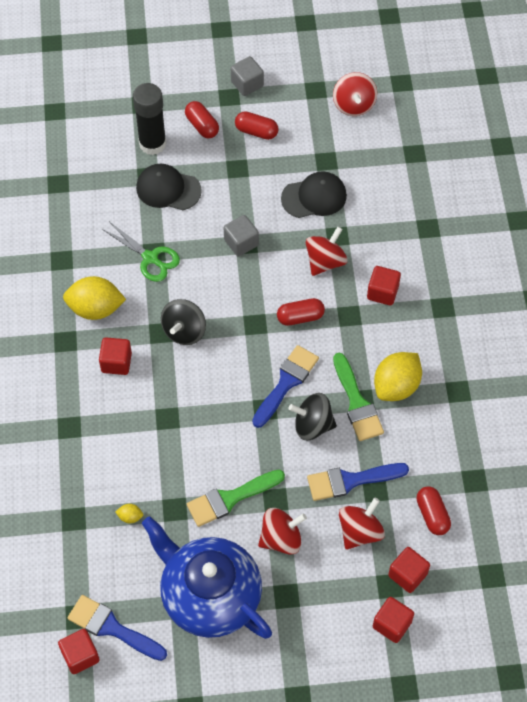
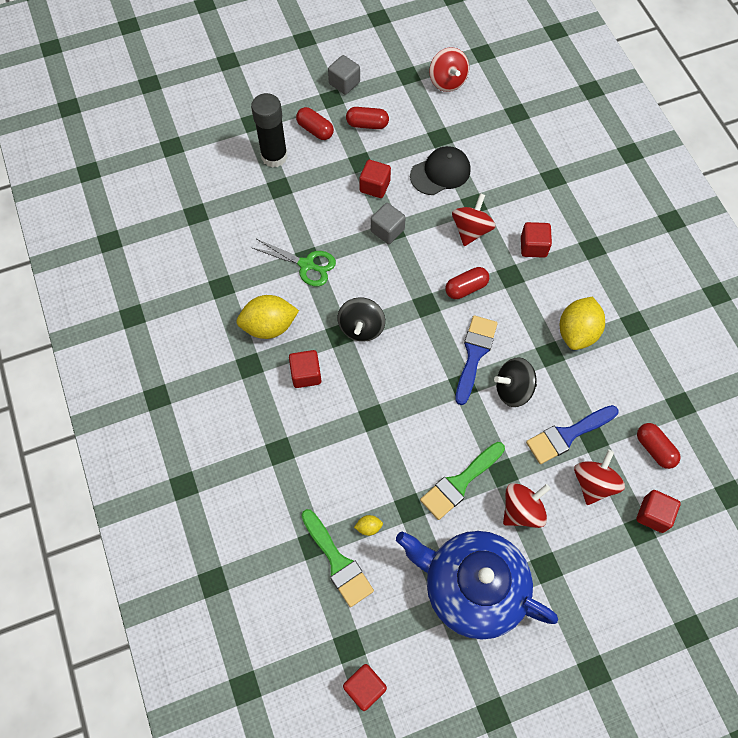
camera: 15 degrees left, 5 degrees up
blue brush [67,595,167,661] -> none
black cap [136,164,202,210] -> none
green brush [333,353,384,441] -> green brush moved to [301,509,374,607]
red cube [373,597,414,643] -> red cube moved to [359,160,391,198]

